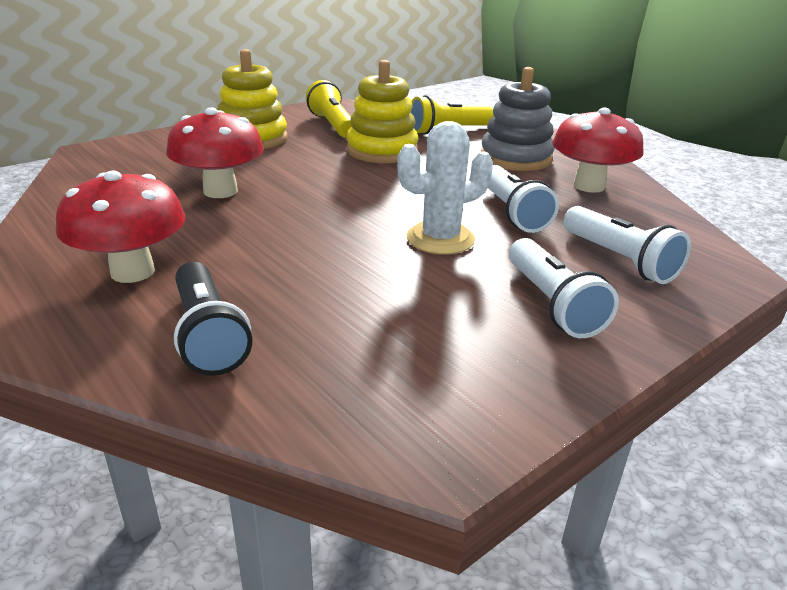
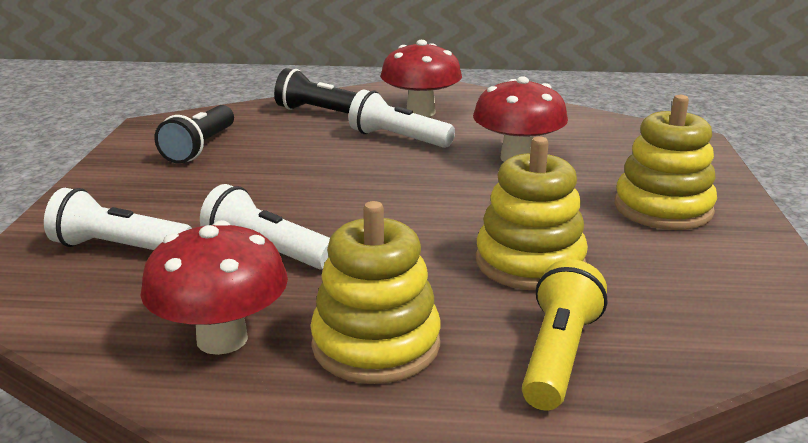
camera: 135 degrees right, 5 degrees down
yellow flashlight [306,80,351,138] -> none
white cactus [397,121,493,254] -> none
grey stacking toy [480,67,555,171] -> yellow stacking toy [310,201,440,384]
white flashlight [509,238,619,338] -> white flashlight moved to [349,89,455,148]
none -> black flashlight [155,105,234,164]

